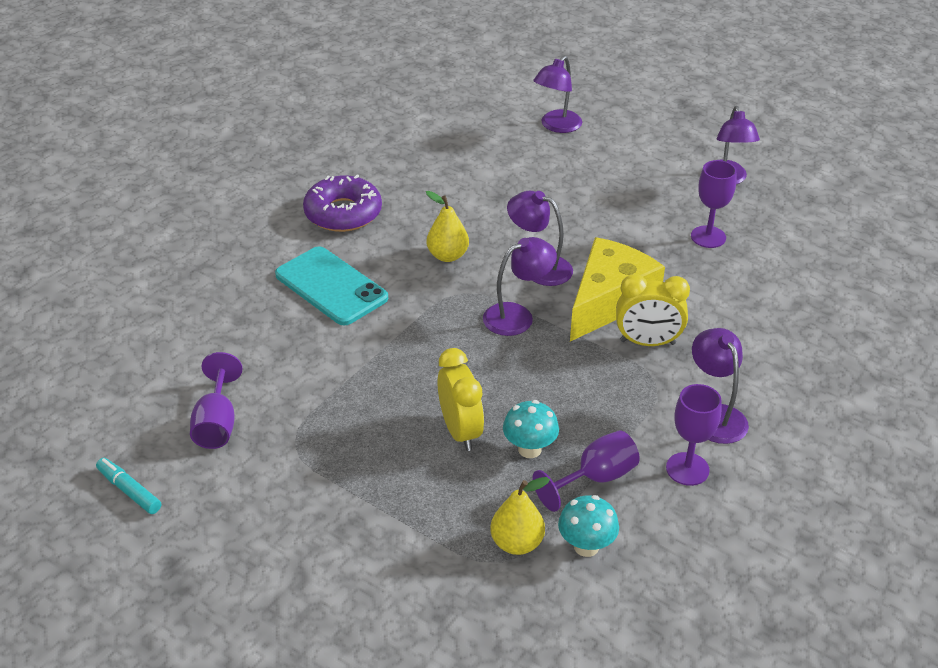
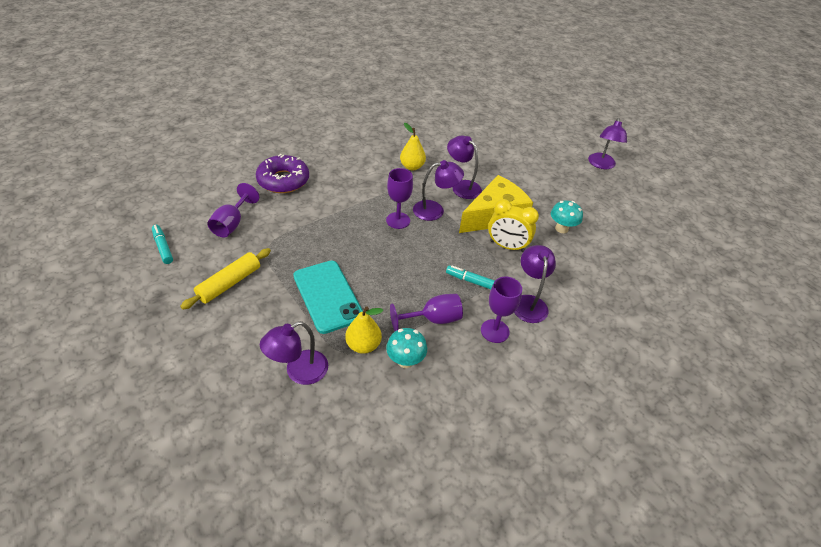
camera: 15 degrees right, 5 degrees up
turquoise phone [275,247,388,325] -> turquoise phone moved to [293,261,363,334]
purple donut [303,175,382,232] -> purple donut moved to [256,154,309,193]
yellow clock [437,348,484,451] -> none
turquoise mushroom [503,400,559,458] -> turquoise mushroom moved to [551,200,583,233]
purple lamp [533,56,582,133] -> purple lamp moved to [260,321,328,385]
purple goblet [691,160,737,248] -> purple goblet moved to [386,168,413,229]
none -> yellow rolling pin [180,248,271,309]
none -> turquoise marker [446,266,495,289]

